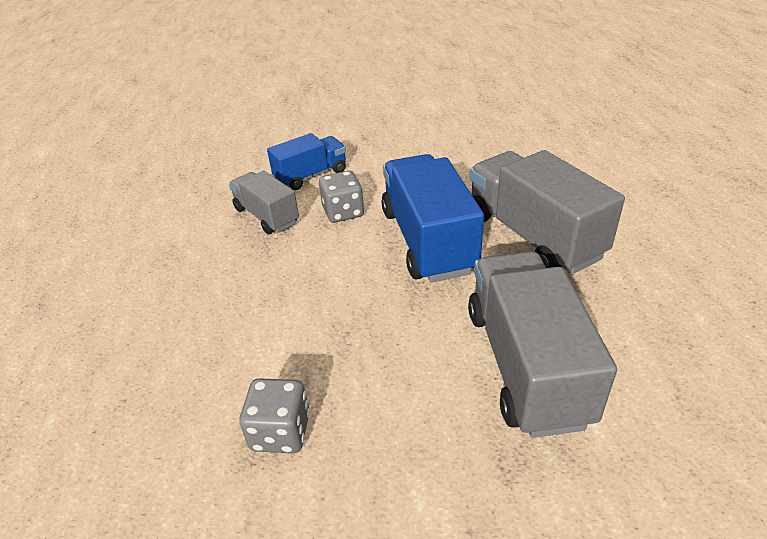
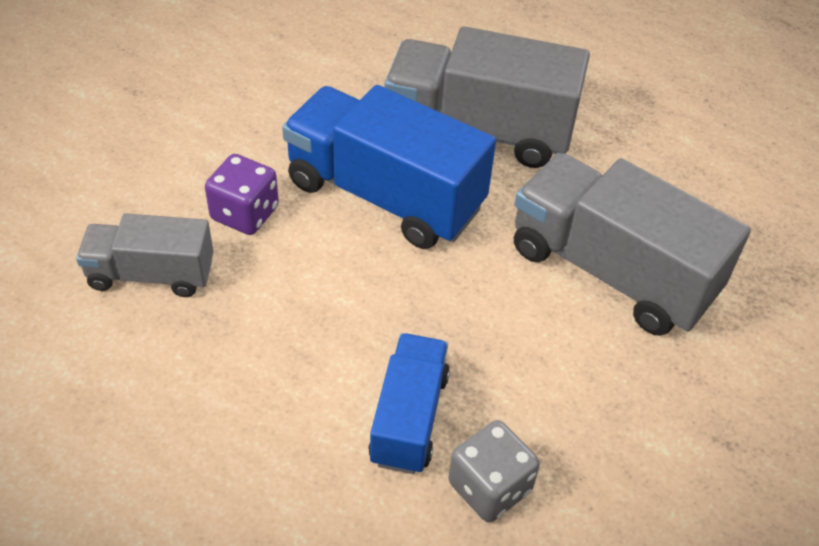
camera: 50 degrees left, 10 degrees up
blue truck [267,133,346,190] -> blue truck moved to [368,333,450,474]
grey dice [319,171,364,223] -> purple dice [205,154,279,235]

